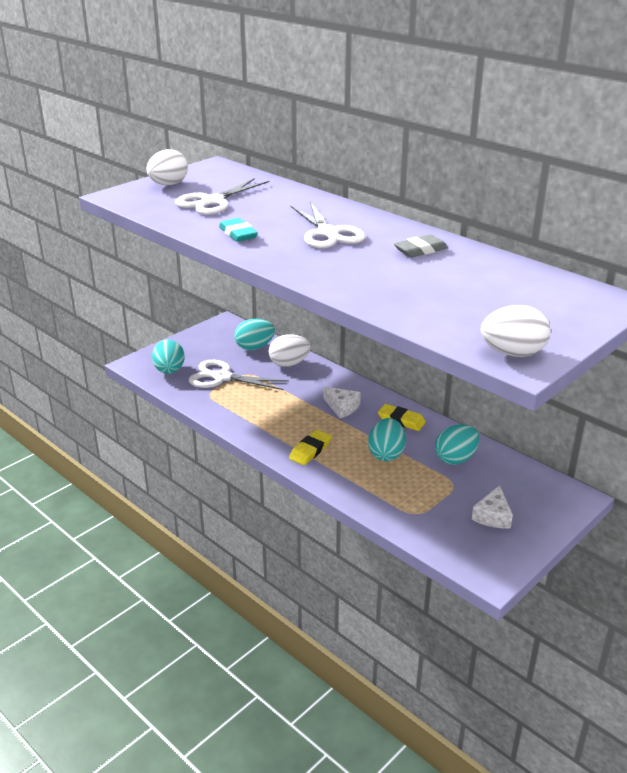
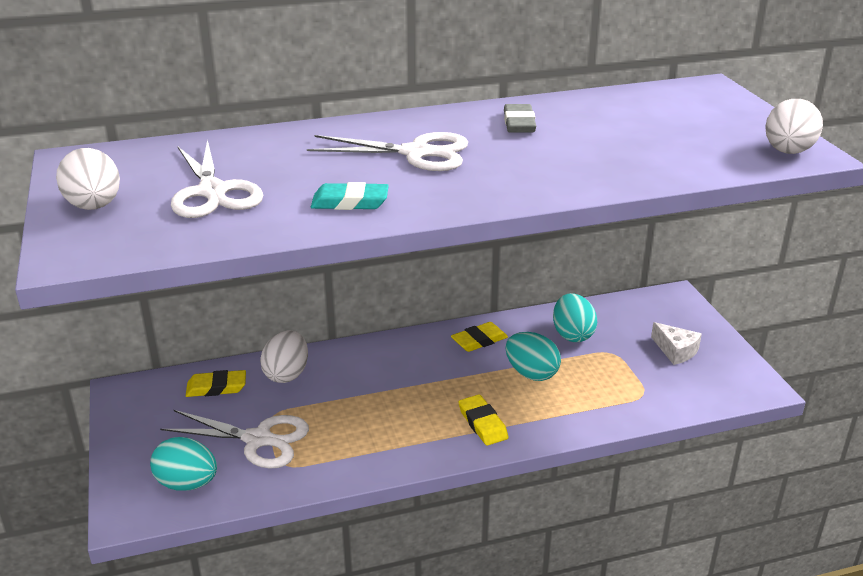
camera: 60 degrees left, 0 degrees up
white scissors [189,360,289,390] -> white scissors turned 120 degrees counterclockwise [160,410,309,469]
turquoise egg [234,319,275,350] -> yellow eraser [186,370,246,397]
white cheese [324,386,361,418] -> none

